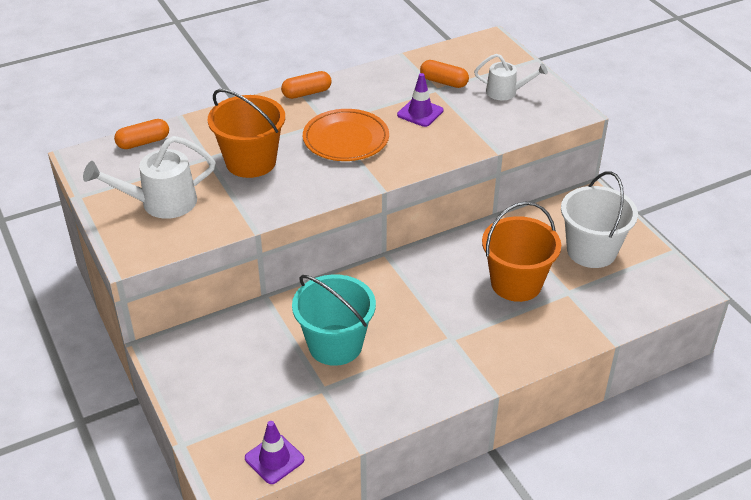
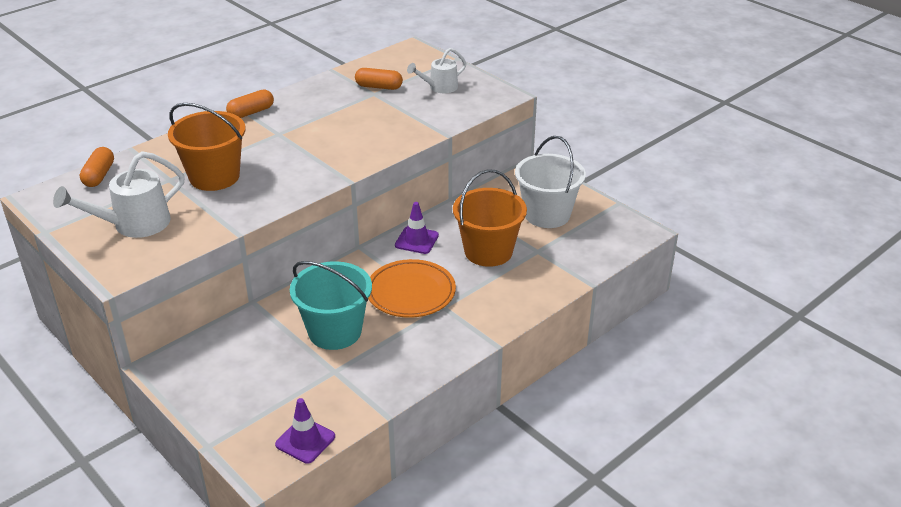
camera: 15 degrees left, 5 degrees down
orange capsule [114,119,169,149] -> orange capsule turned 45 degrees counterclockwise [80,147,114,187]
orange plate [303,109,389,161] -> orange plate moved to [368,259,456,318]
purple traffic cone [397,73,444,127] -> purple traffic cone moved to [395,202,439,254]
white watering can [474,54,548,101] -> white watering can turned 150 degrees clockwise [407,48,467,93]

